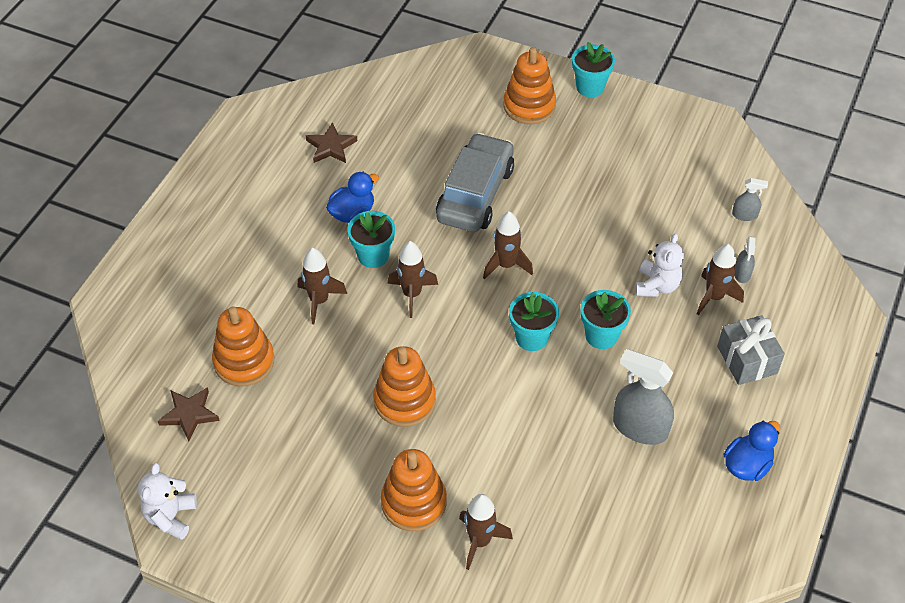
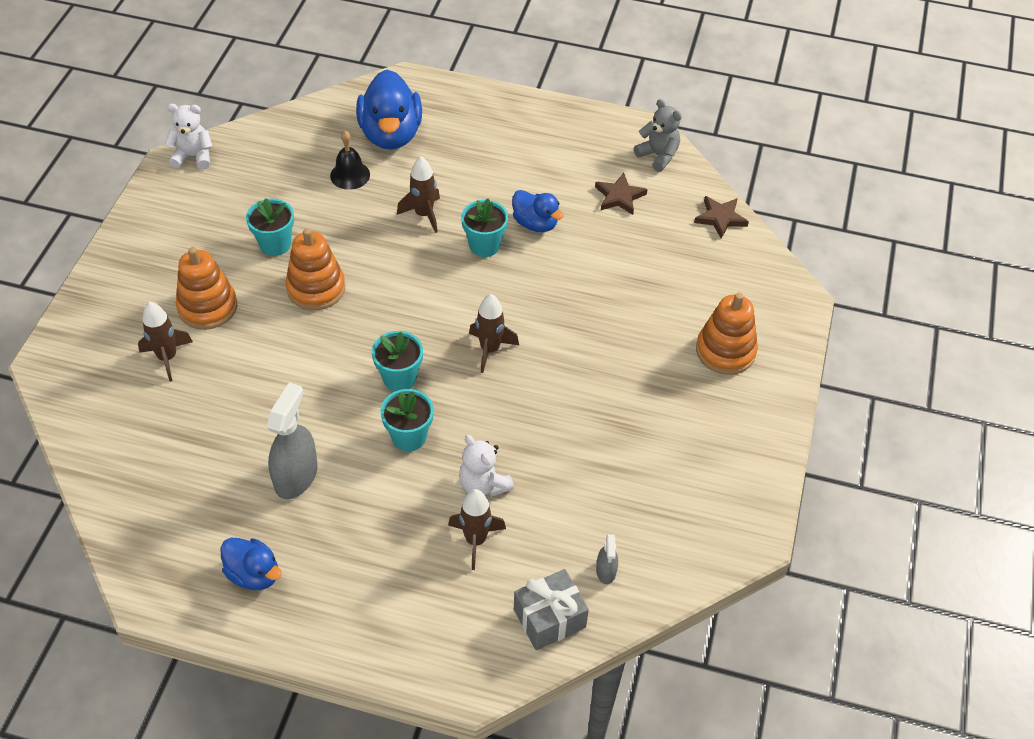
camera: 80 degrees right, 0 degrees up
brown star [158,387,220,441] -> brown star moved to [694,196,749,239]
orange stacking toy [212,306,274,386] -> black bell [330,131,370,190]
brown rocket [387,241,438,318] -> none
grey car [436,133,514,232] -> none
turquoise flower pot [572,42,615,97] -> turquoise flower pot moved to [246,198,294,256]
white teddy bear [635,233,684,297] -> white teddy bear turned 45 degrees clockwise [459,435,514,497]
grey gift [717,315,785,385] -> grey gift moved to [514,569,589,650]
grey spray bottle [734,236,756,283] -> none
none -> blue duck [356,70,422,150]
none -> grey teddy bear [634,99,682,172]

